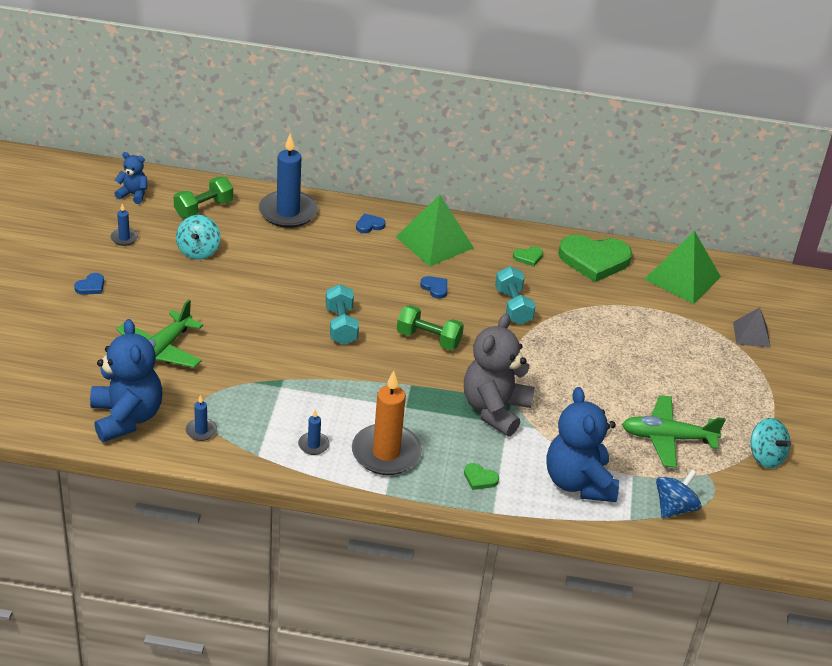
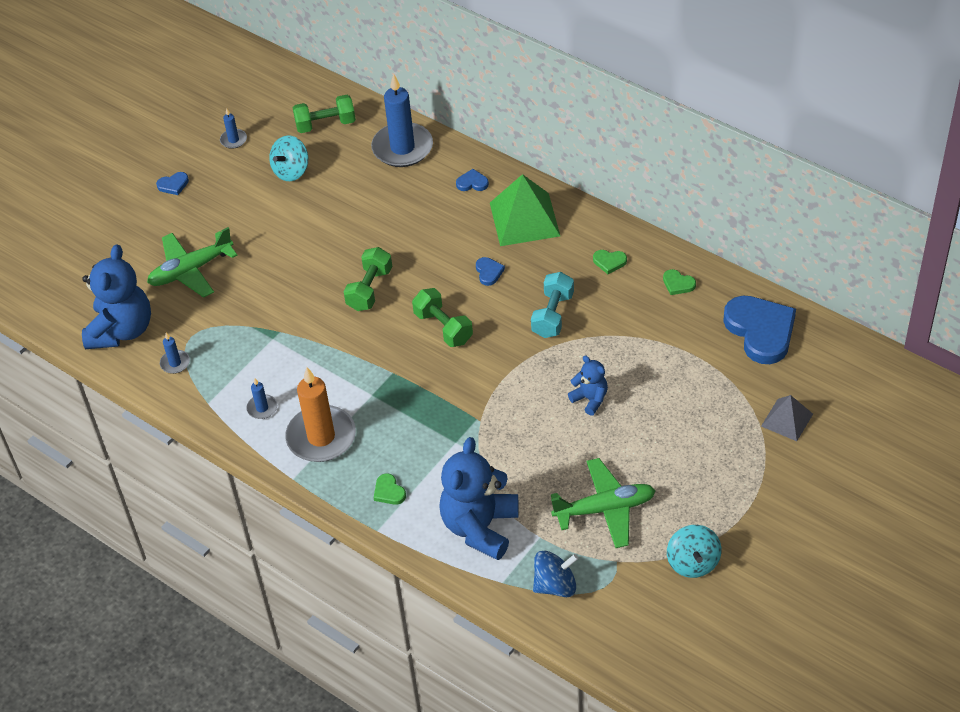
camera: 35 degrees right, 10 degrees up
blue teddy bear [114,152,147,204] -> blue teddy bear moved to [568,356,608,416]
turquoise dumbbell [325,284,359,345] -> green dumbbell [344,247,392,311]
grey teddy bear [464,314,535,436] -> none
green heart [558,235,632,282] -> green heart [663,269,696,295], size x0.42
green plane [622,395,726,468] -> green plane turned 135 degrees clockwise [551,458,656,548]
green pyramid [645,231,721,304] -> blue heart [723,296,796,364]

